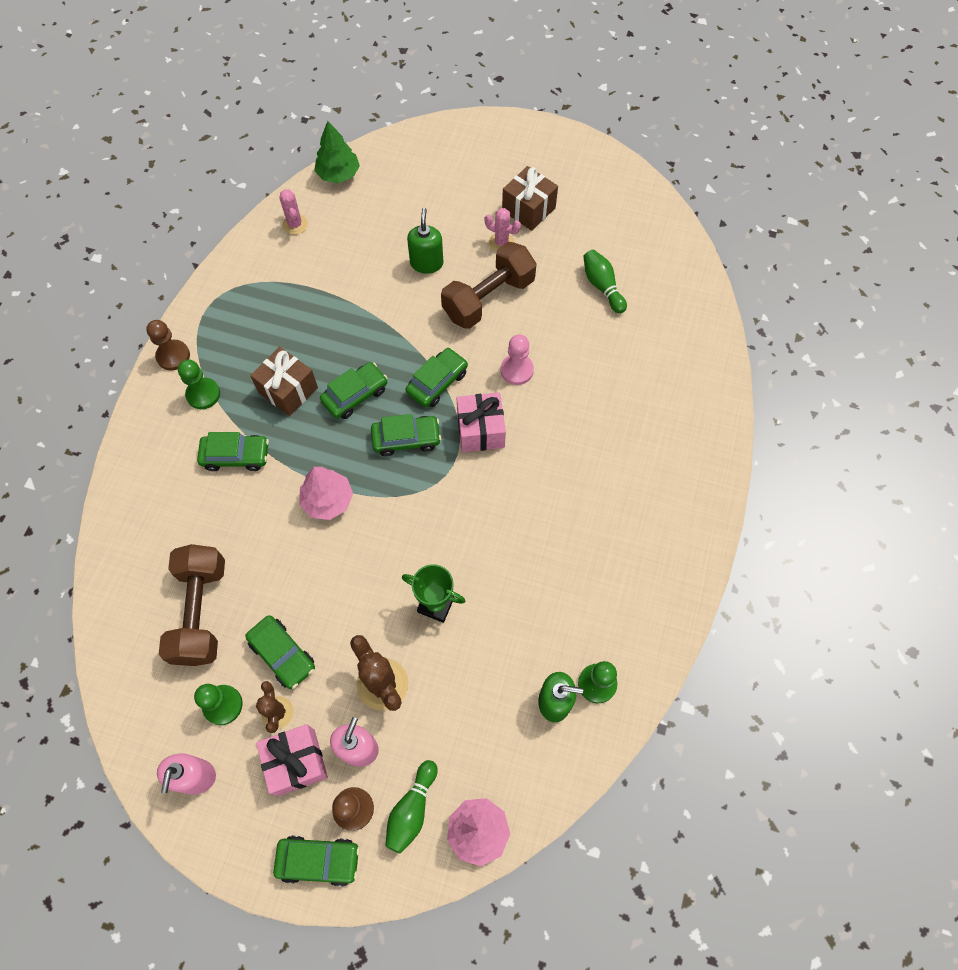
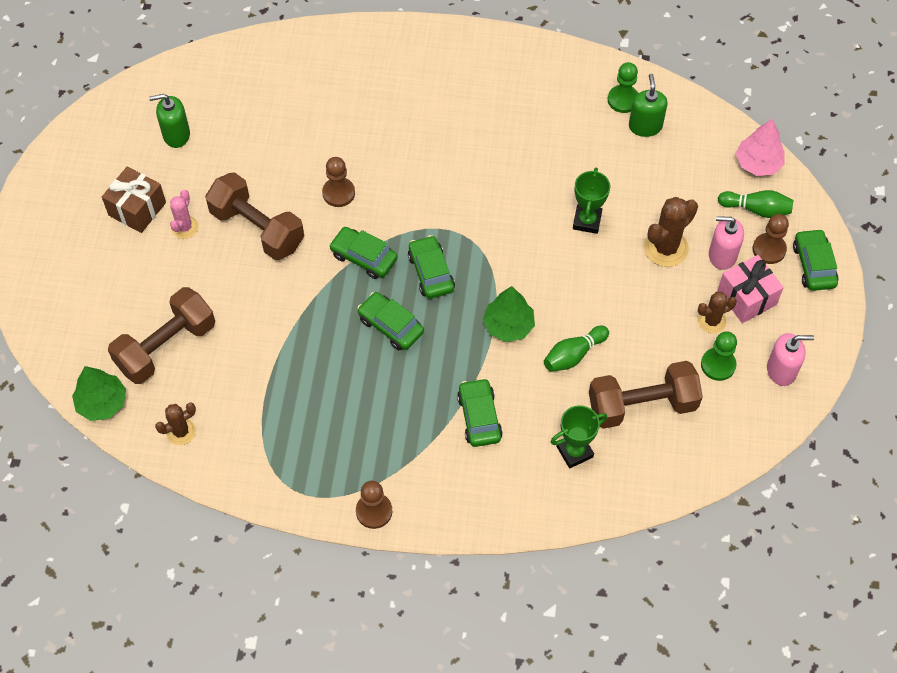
camera: 100 degrees left, 5 degrees down
green pawn [178,359,220,409] -> none
green car [245,615,315,689] -> none
brown gift [250,347,318,416] -> none
pink cactus [280,189,308,235] -> brown cactus [155,403,196,445]
pink tree [299,467,353,520] -> green tree [483,286,535,342]
green soap dispenser [407,208,443,274] -> green soap dispenser moved to [149,94,190,148]
pink gift [457,392,506,452] -> none
pink pawn [501,335,534,385] -> brown pawn [322,157,355,207]
green bowling pin [583,250,627,314] -> green bowling pin moved to [544,326,609,372]
none -> brown dumbbell [108,287,215,384]
none -> green trophy [550,405,607,469]

